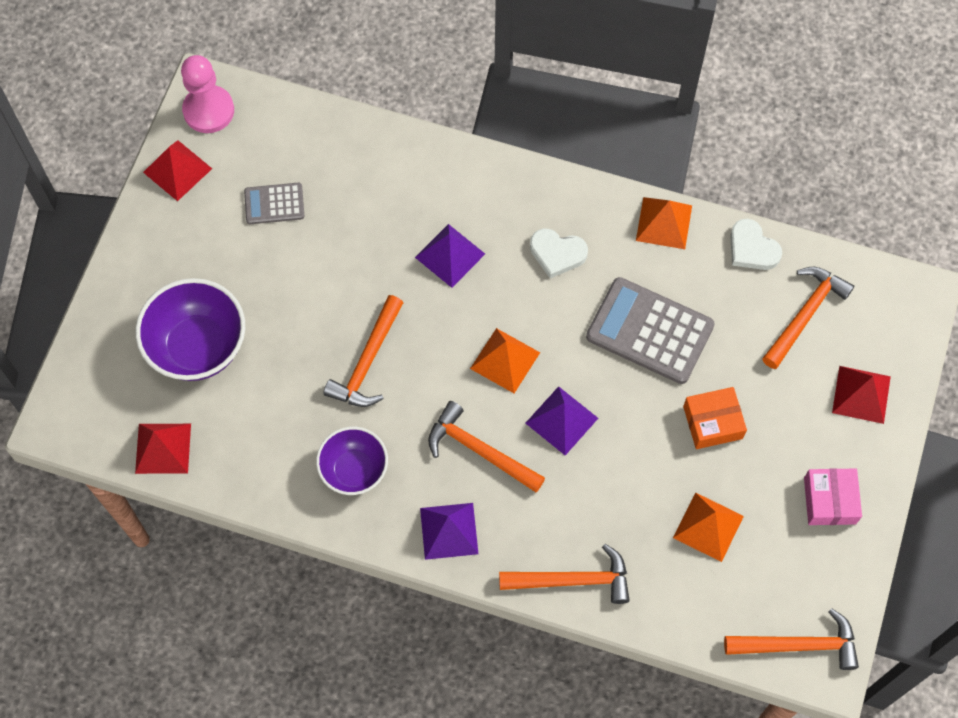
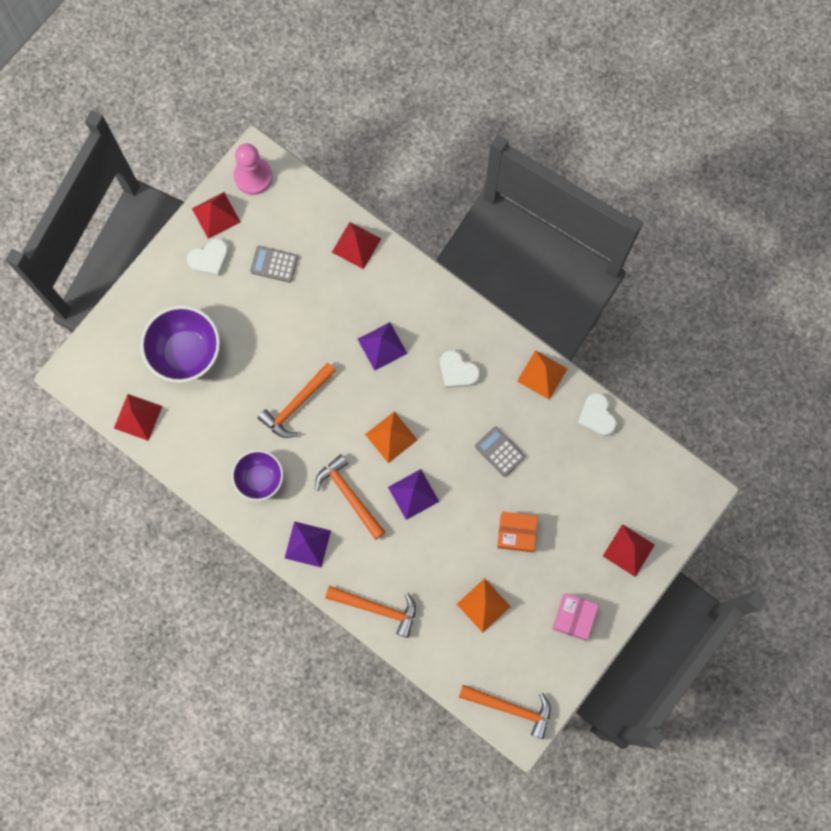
camera: 20 degrees right, 10 degrees up
grey calculator [586,277,715,384] -> grey calculator [475,426,525,477], size x0.54
orange hammer [762,267,854,369] -> none
none -> white heart [187,239,229,276]
none -> red pyramid [332,222,381,269]

